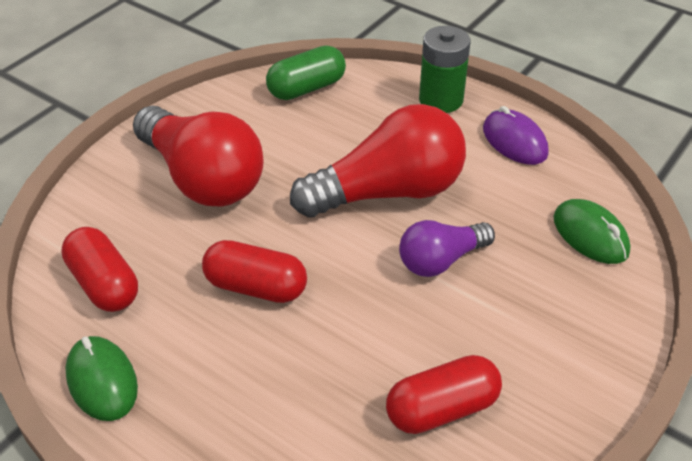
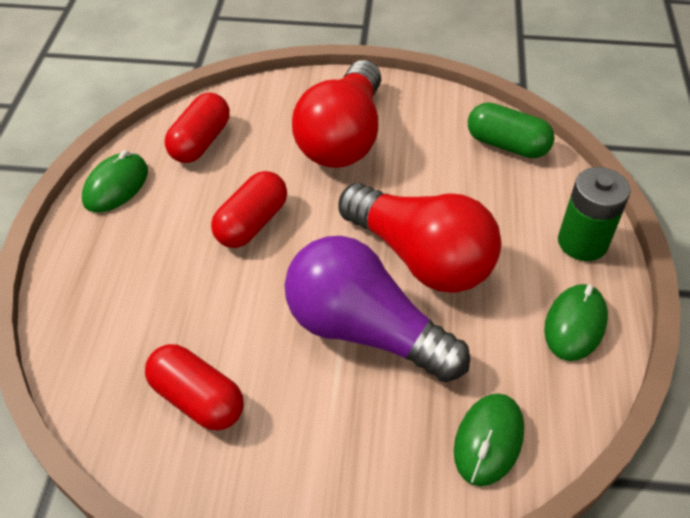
camera: 60 degrees right, 5 degrees up
red capsule [202,240,307,303] -> red capsule turned 45 degrees clockwise [211,171,287,248]
purple light bulb [399,220,495,277] -> purple light bulb [285,236,470,382], size x1.78
purple mouse [483,106,549,165] -> green mouse [544,284,608,361]

